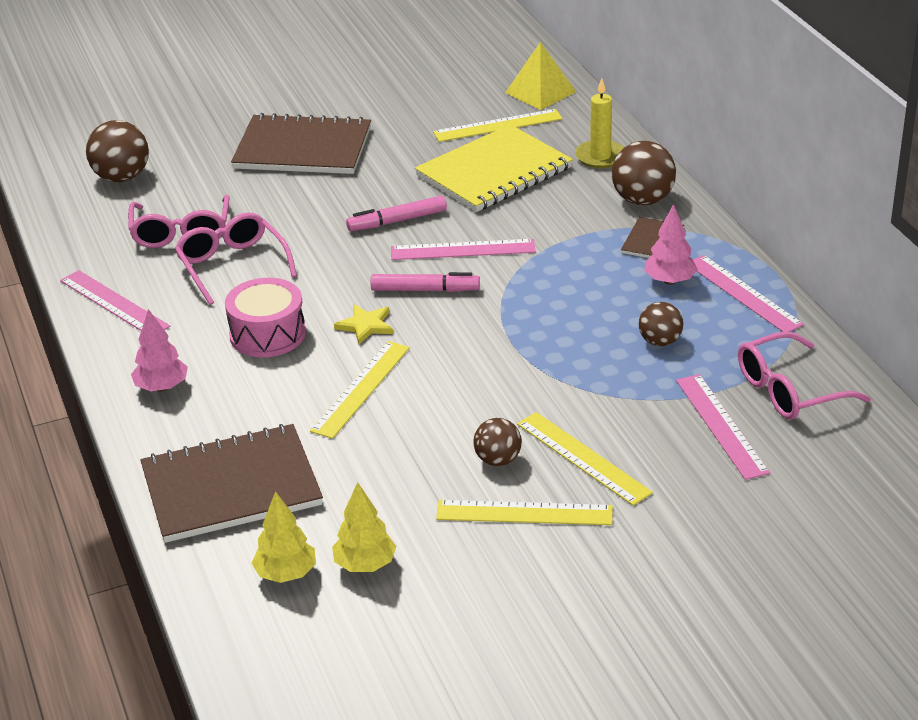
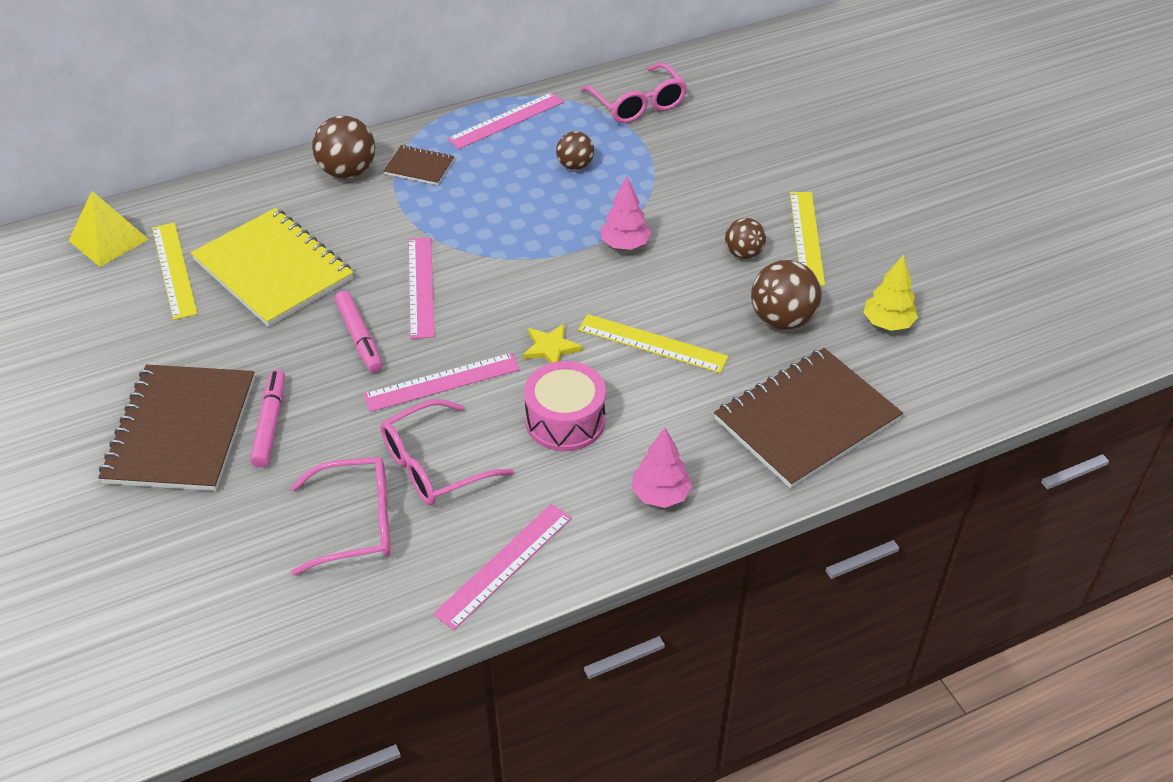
camera: 95 degrees left, 10 degrees up
brown ball [86,120,149,182] -> brown ball moved to [751,260,822,330]
brown notebook [140,424,323,543] -> brown notebook turned 75 degrees clockwise [714,348,903,489]
yellow tree [251,491,316,583] -> none
pink marker [371,272,480,292] -> pink marker moved to [250,370,285,467]
yellow ruler [517,412,653,506] -> none
yellow candle [575,78,624,169] -> none
pink tree [644,204,698,285] -> pink tree moved to [601,177,651,250]
pink ruler [676,374,770,480] -> pink ruler moved to [363,353,520,412]

